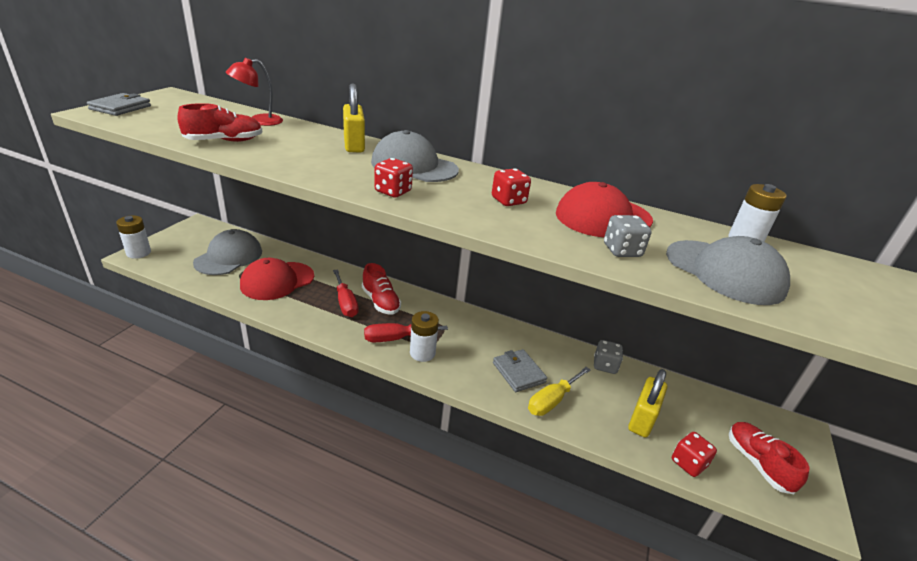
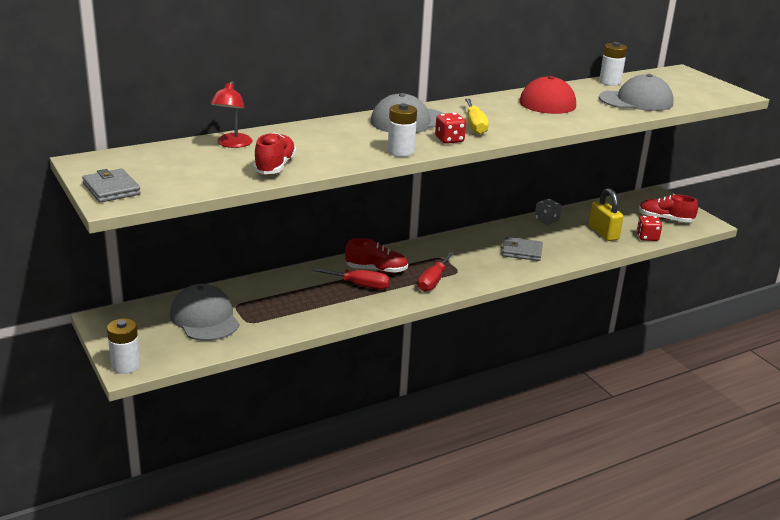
camera: 50 degrees left, 5 degrees down
red cap [240,258,314,300] -> none
yellow padlock [343,83,365,152] -> none
white battery [410,311,439,362] -> white battery moved to [388,103,417,157]
red dice [492,168,531,206] -> none
yellow screwdriver [528,367,590,416] -> yellow screwdriver moved to [465,99,489,135]
grey dice [604,215,651,257] -> none

